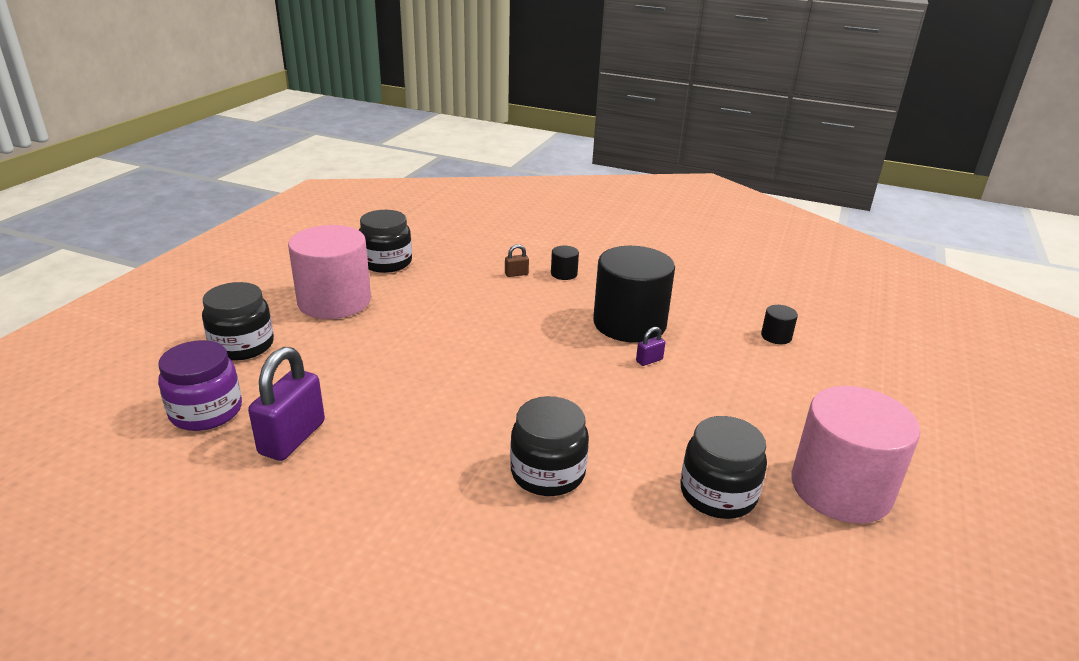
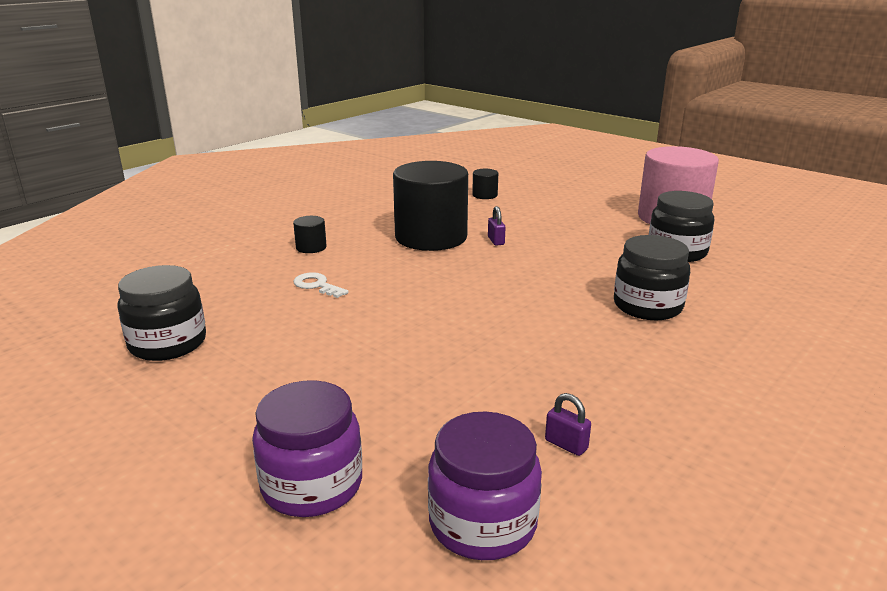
camera: 70 degrees left, 5 degrees down
black jar [202,282,274,361] -> purple jar [252,380,362,517]
purple padlock [248,347,325,461] -> purple padlock [545,393,591,456], size x0.44
pink cylinder [288,225,371,319] -> none
brown padlock [505,244,529,277] -> none
none -> white key [294,272,349,298]

